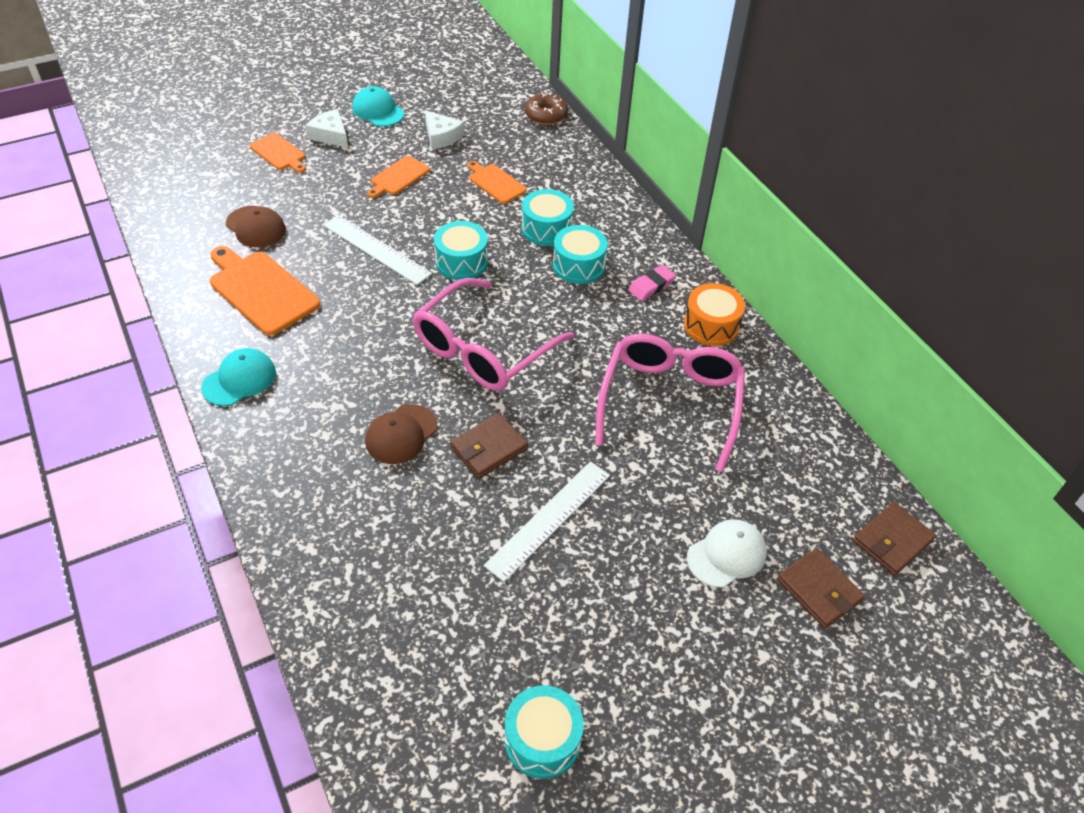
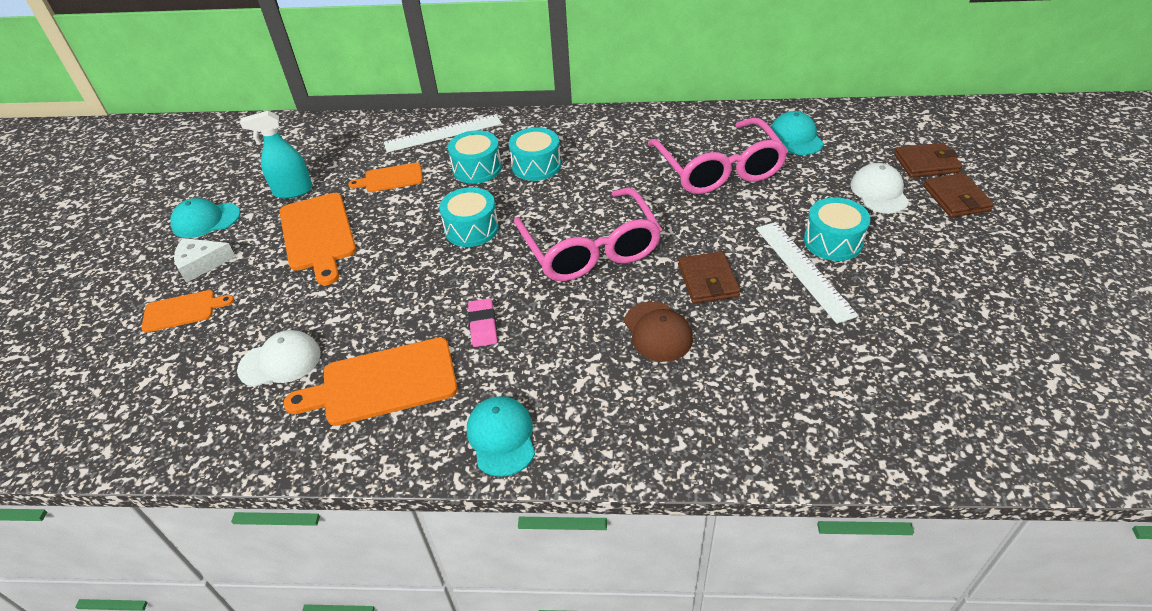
camera: 55 degrees left, 5 degrees down
brown cap [226,206,286,247] -> white cap [237,330,321,387]
white ruler [323,215,432,285] -> white ruler moved to [384,114,502,153]
orange cutting board [367,156,430,198] -> orange cutting board [280,193,356,285], size x1.73
white cheese [425,110,465,149] -> turquoise spray bottle [240,111,313,199]
turquoise drum [505,685,584,779] -> turquoise drum moved to [804,198,870,261]
brown donut [525,92,568,125] -> none
pink glasses [595,334,745,472] -> pink glasses turned 150 degrees counterclockwise [648,118,788,194]
pink eraser [628,265,676,301] -> pink eraser moved to [468,298,497,347]
orange drum [684,283,745,346] -> none
brown wallet [853,502,936,576] -> brown wallet moved to [923,173,994,218]
none -> turquoise cap [771,111,824,155]

